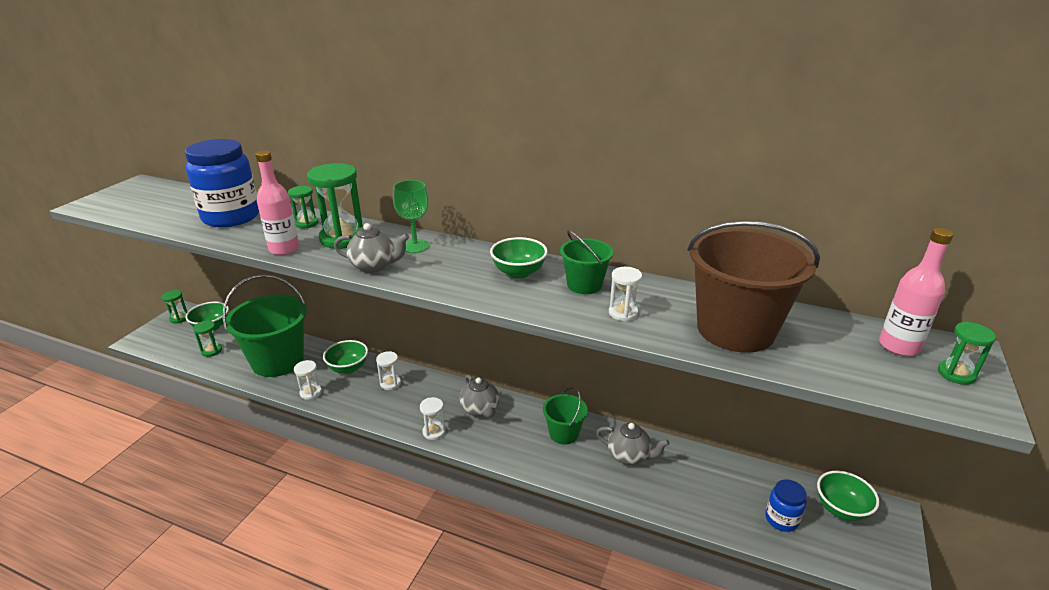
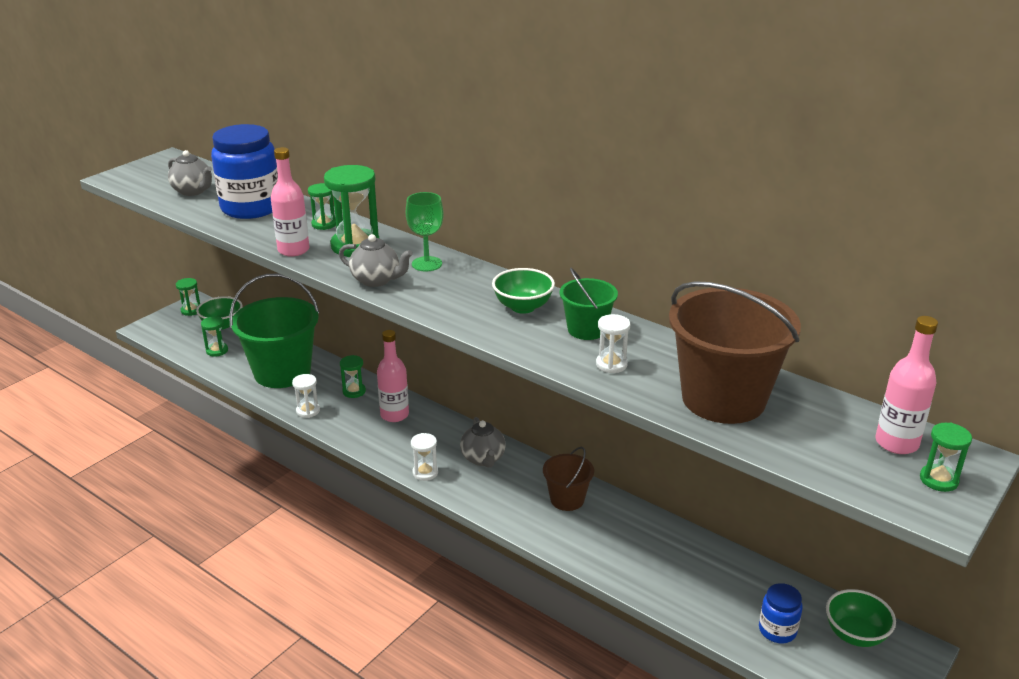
camera: 15 degrees right, 0 degrees up
green bowl [323,340,368,374] -> green hourglass [340,355,366,398]
white hourglass [376,351,401,390] -> pink bottle [377,330,409,422]
green bucket [543,387,588,445] -> brown bucket [543,447,594,511]
grey teapot [596,423,670,465] -> grey teapot moved to [168,150,212,196]

